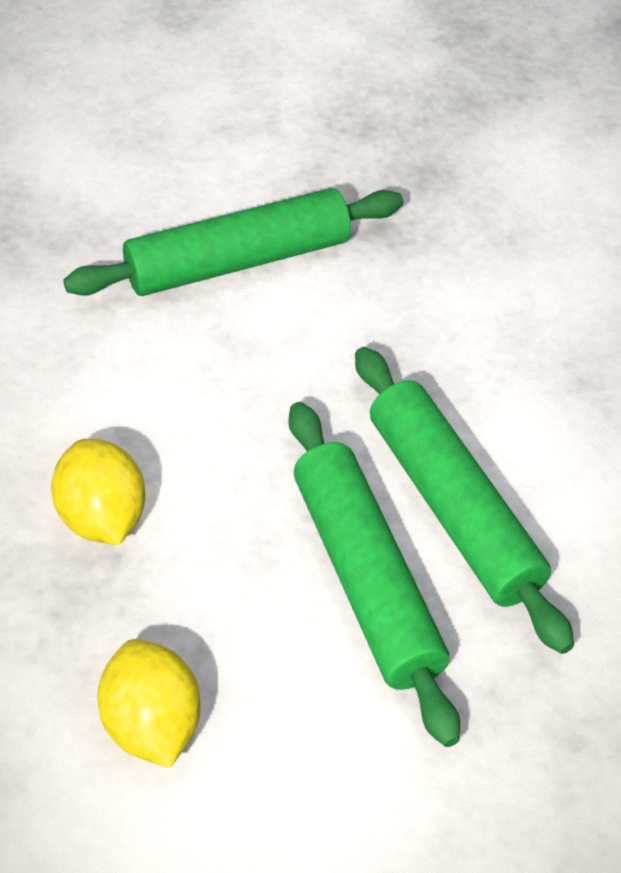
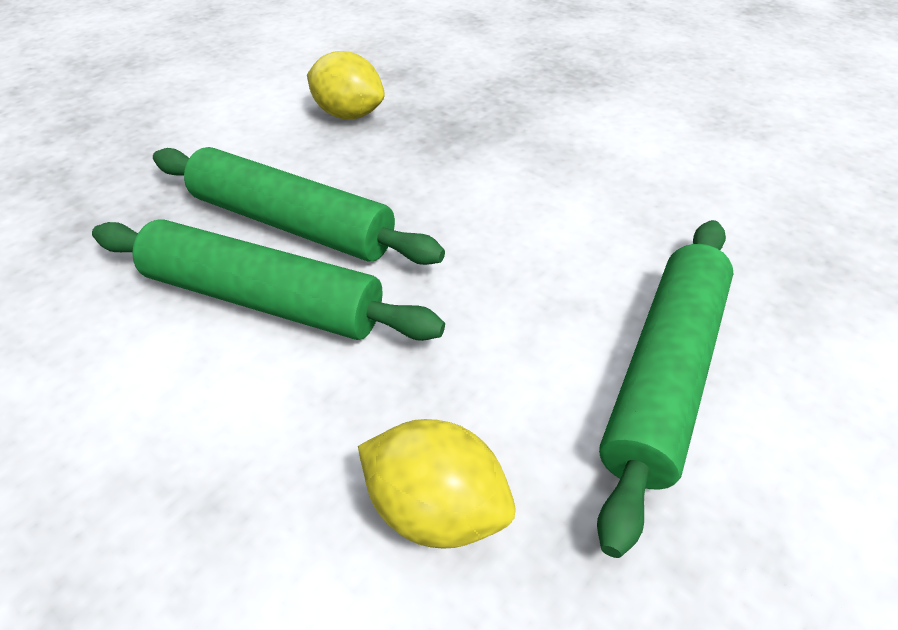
camera: 140 degrees right, 5 degrees down
yellow lemon [51,439,145,545] -> yellow lemon moved to [358,419,515,549]

